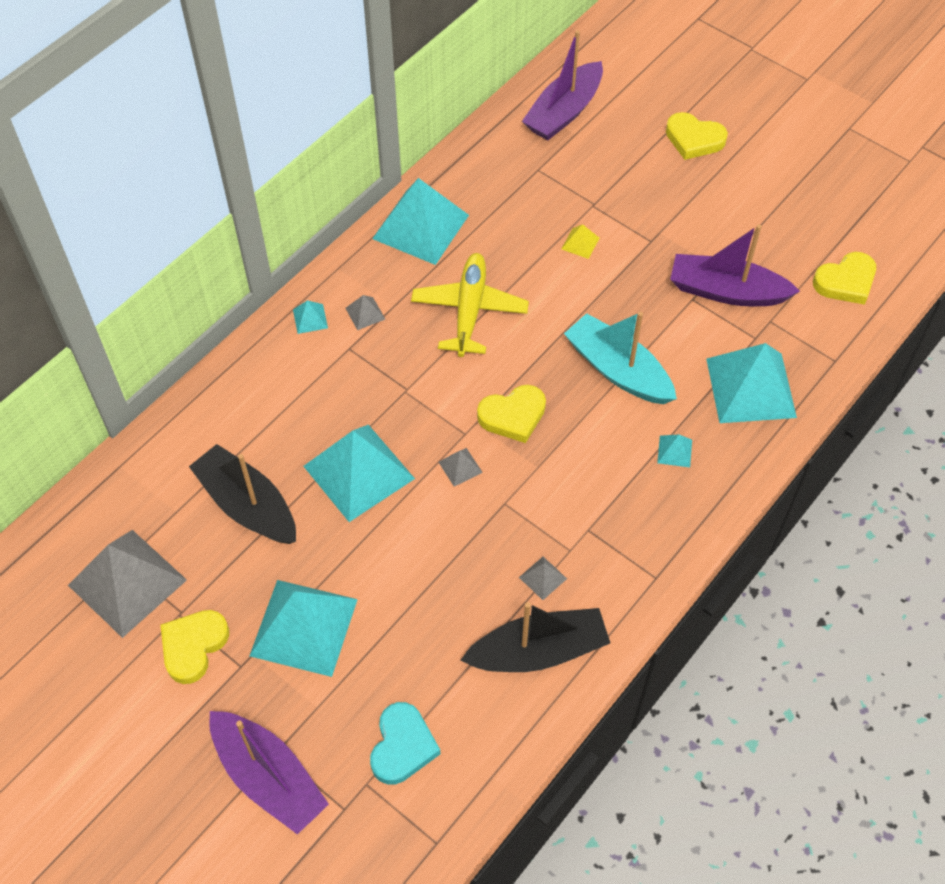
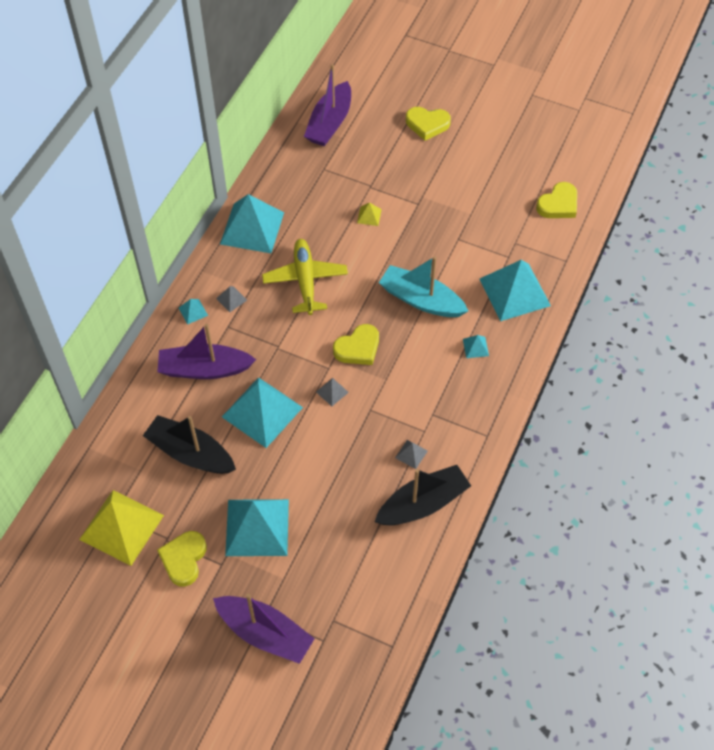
camera: 15 degrees left, 0 degrees up
grey pyramid [68,530,187,638] -> yellow pyramid [79,490,164,566]
turquoise heart [370,702,441,785] -> none
purple boat [670,224,800,306] -> purple boat moved to [157,324,256,379]

